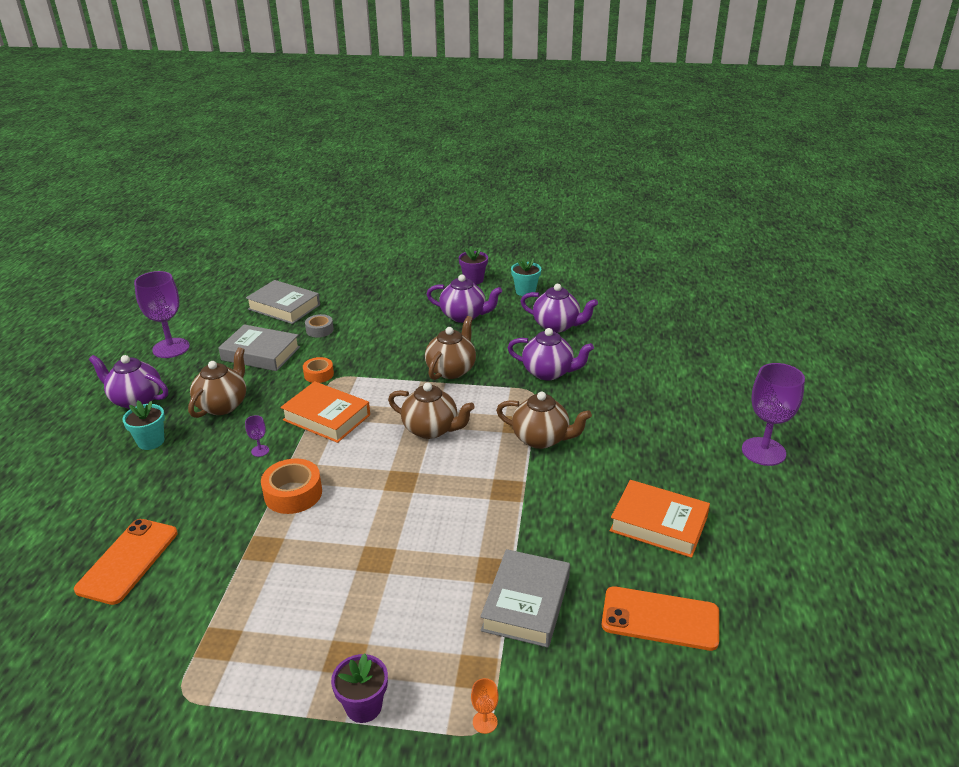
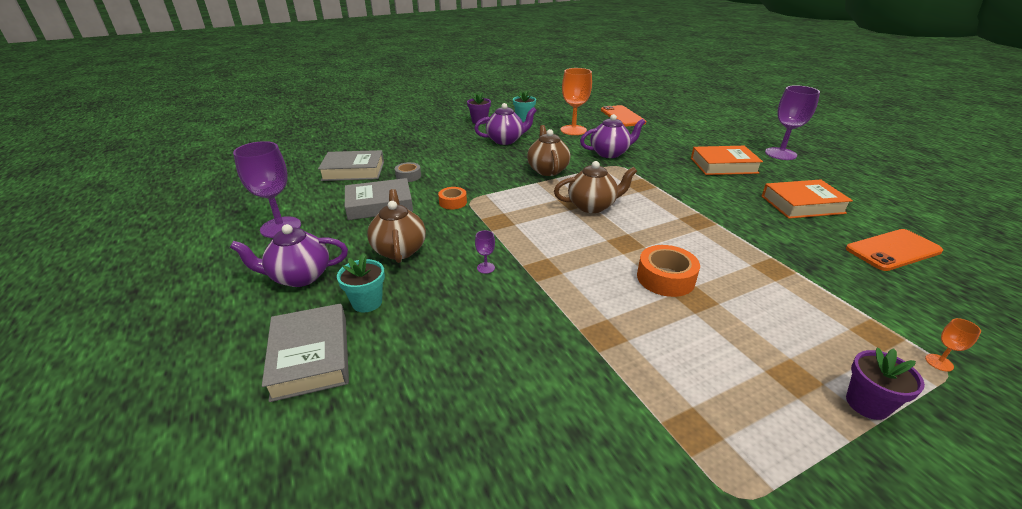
camera: 35 degrees left, 0 degrees up
orange phone [74,519,178,605] -> orange phone moved to [601,105,646,127]
orange tape [261,458,322,514] -> orange tape moved to [637,245,700,297]
orange book [280,381,370,443] -> orange book moved to [691,146,763,175]
grey book [480,549,570,648] -> grey book moved to [262,304,349,402]
brown teapot [496,391,592,449] -> none
purple teapot [521,284,598,333] -> orange goblet [560,68,592,135]

